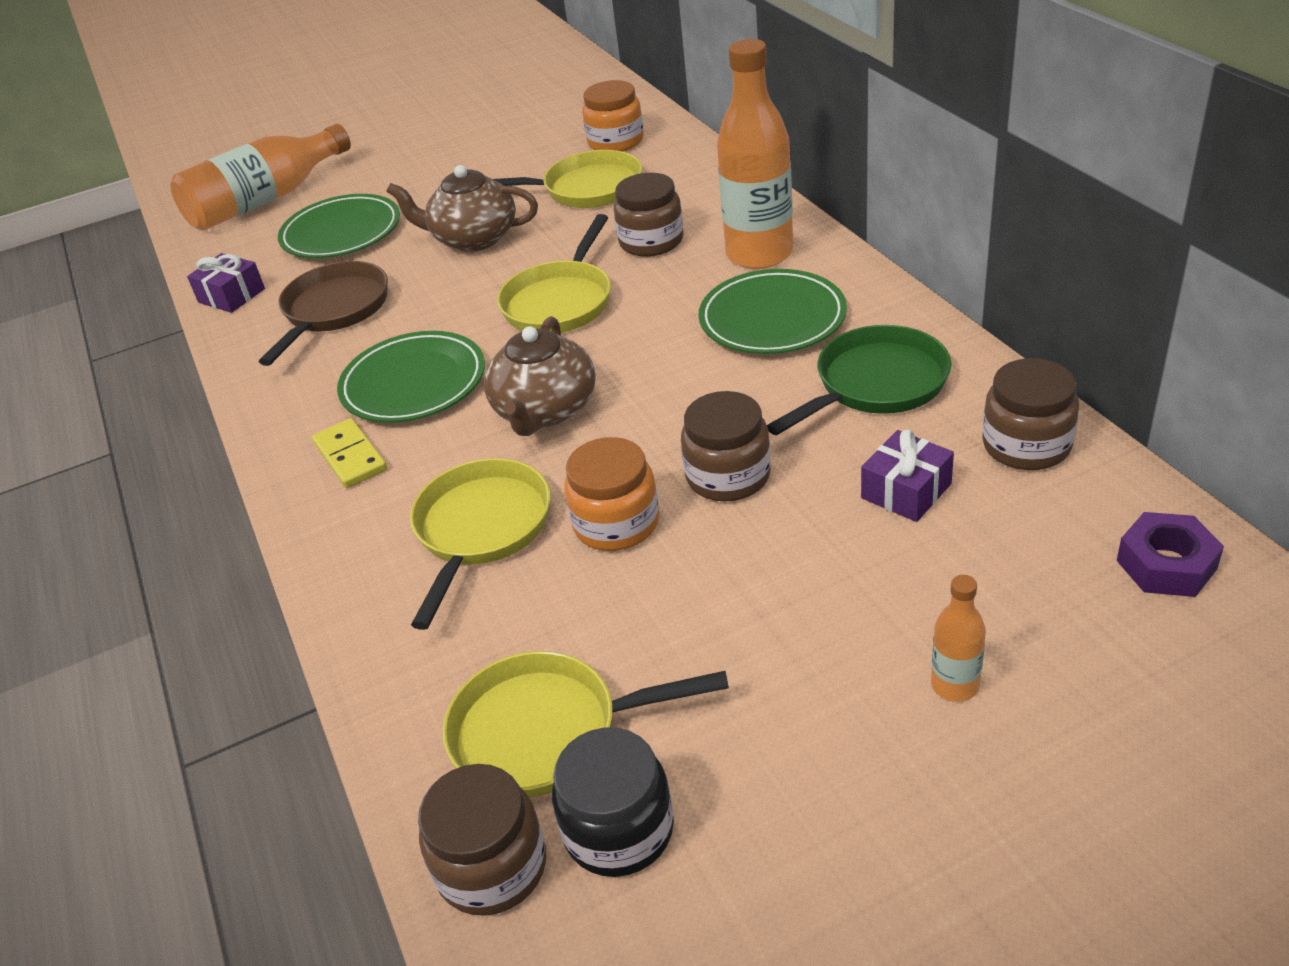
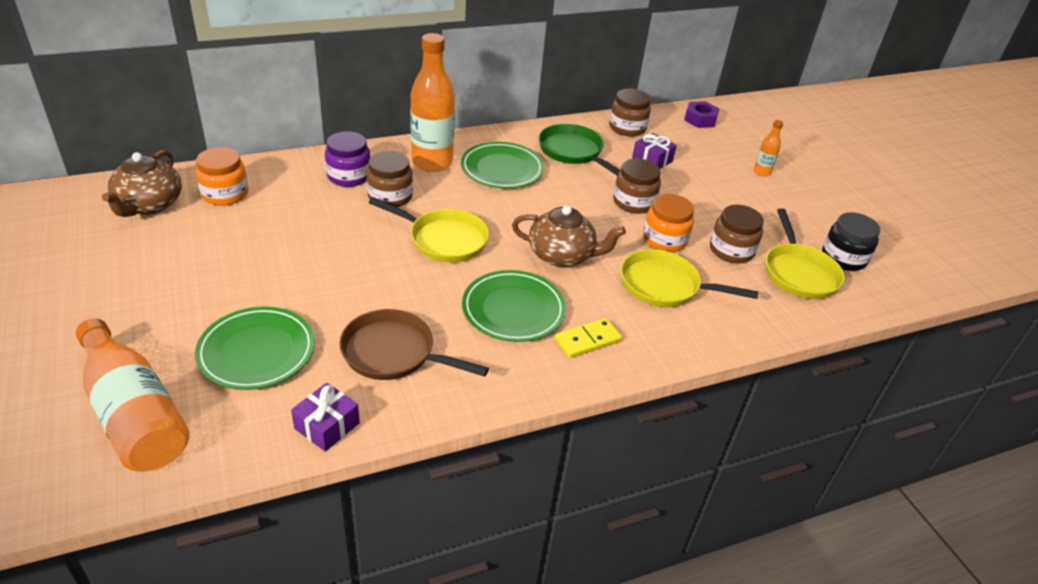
camera: 95 degrees left, 0 degrees up
brown teapot [386,165,538,252] -> brown teapot moved to [102,150,182,217]
brown jar [418,764,546,916] -> brown jar moved to [710,205,764,264]
yellow pan [493,150,642,208] -> none
none -> purple jar [325,131,371,187]

